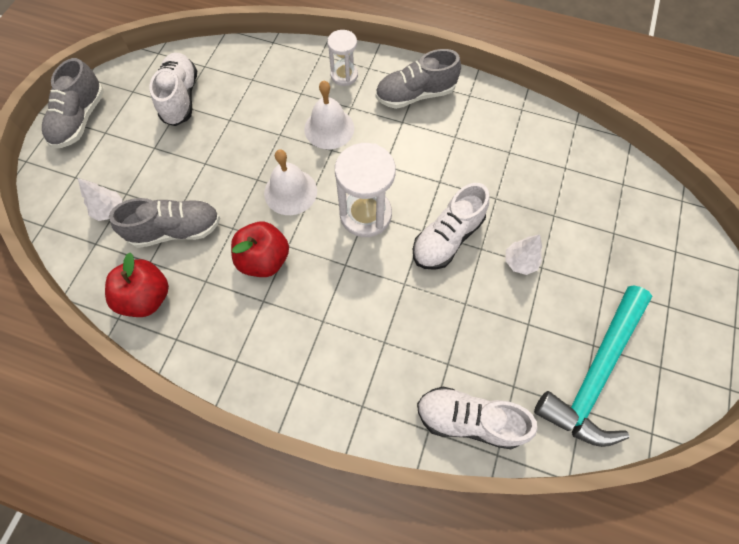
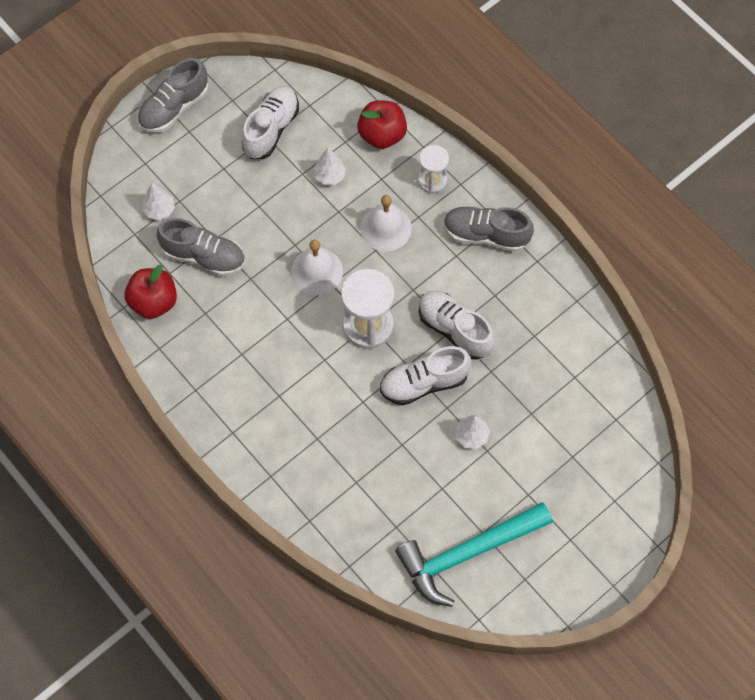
camera: 30 degrees right, 0 degrees up
red apple [231,221,289,277] -> red apple moved to [357,100,407,149]
white shoe [417,386,538,449] -> white shoe moved to [419,291,495,360]
none -> white tree [313,148,346,185]

